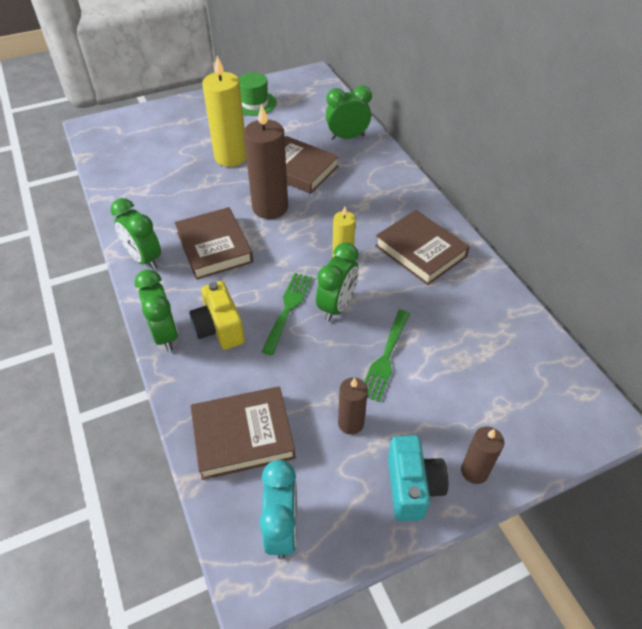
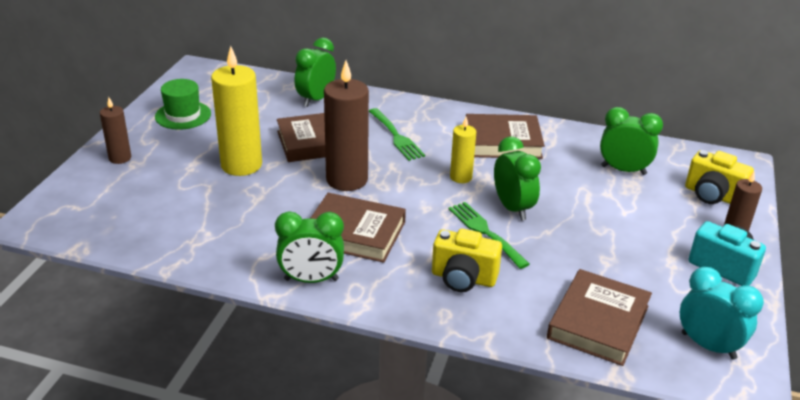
camera: 50 degrees left, 15 degrees down
green clock [134,269,178,352] -> green clock moved to [600,107,663,175]
brown candle [338,377,368,435] -> brown candle moved to [100,97,131,164]
green fork [364,310,410,402] -> green fork moved to [369,108,425,161]
none -> yellow camera [685,150,754,204]

